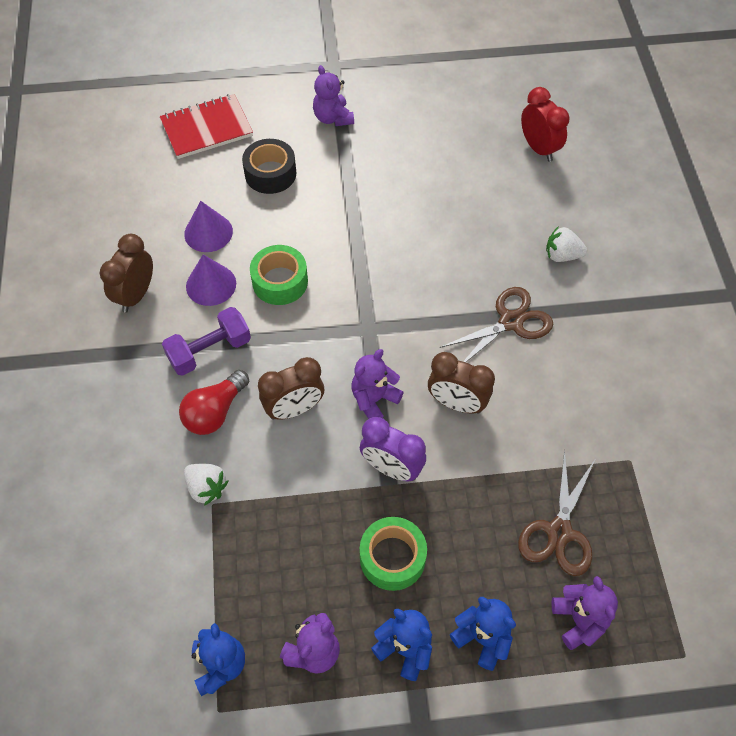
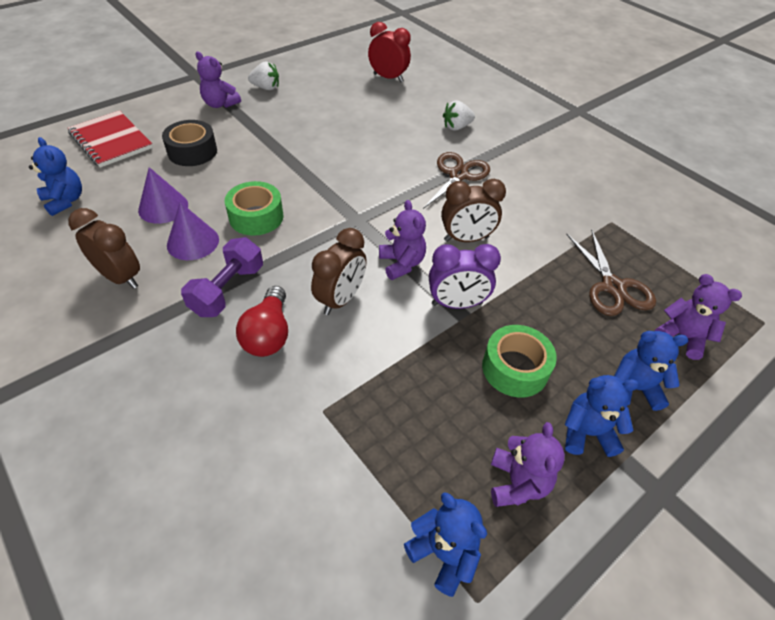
camera: 35 degrees left, 10 degrees down
brown clock [100,234,153,313] -> brown clock turned 135 degrees clockwise [68,208,140,289]
red notebook [160,94,253,159] -> red notebook turned 75 degrees counterclockwise [68,110,153,168]
white strawberry [184,464,228,506] -> white strawberry moved to [248,62,279,90]
purple teddy bear [351,349,404,419] -> purple teddy bear turned 150 degrees clockwise [379,200,426,280]
none -> blue teddy bear [29,137,82,216]

